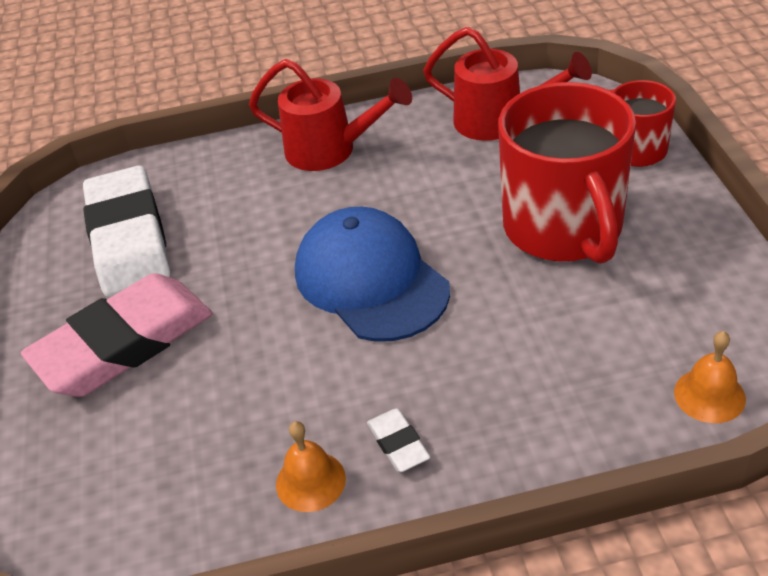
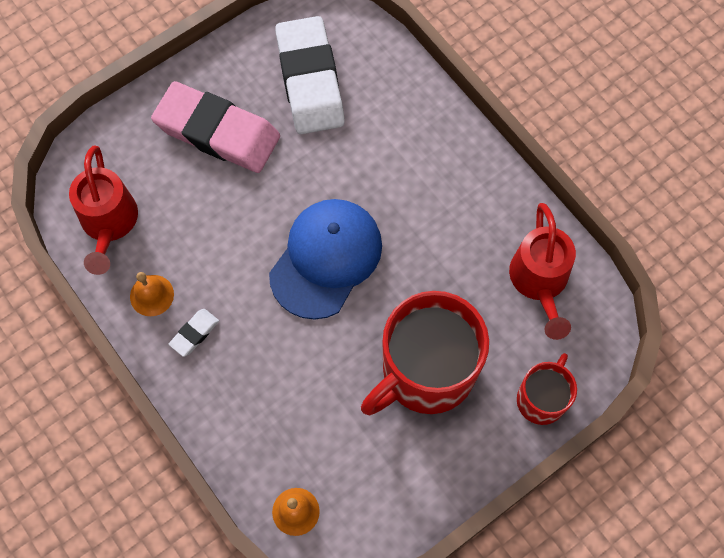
camera: 60 degrees right, 25 degrees up
white eraser [83,165,171,297] -> white eraser turned 60 degrees counterclockwise [275,16,345,134]
red watering can [249,59,412,171] -> red watering can moved to [69,146,138,275]

